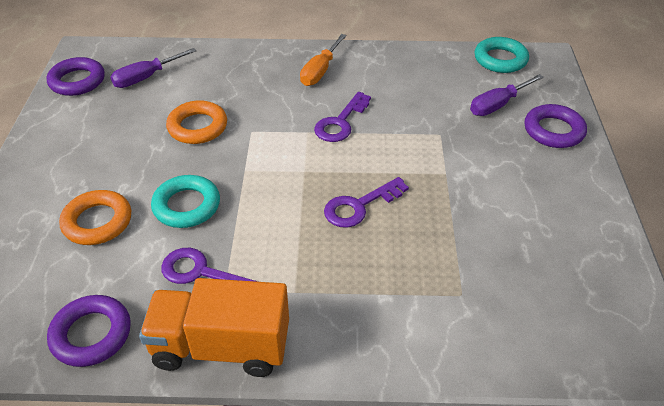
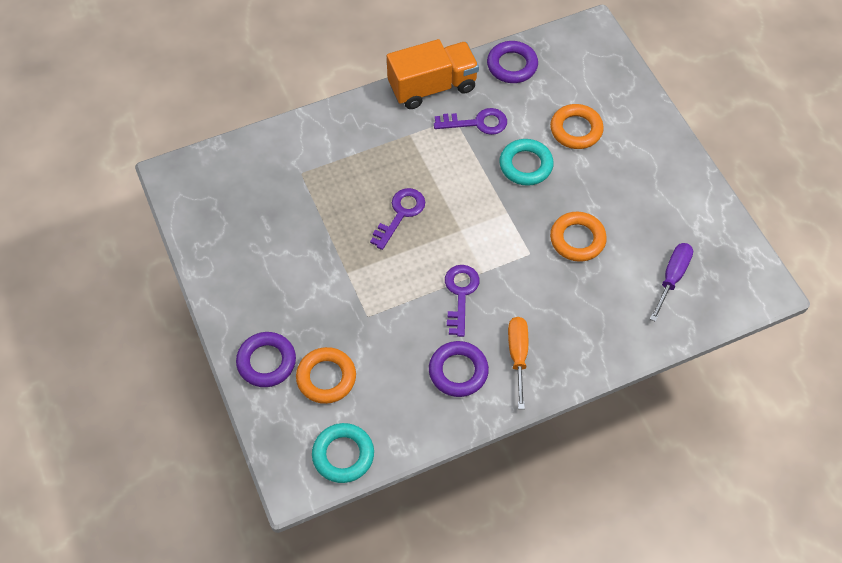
camera: 155 degrees right, 15 degrees up
purple ring [47,57,105,96] -> purple ring moved to [429,341,489,397]
purple screwdriver [470,74,544,116] -> orange ring [296,347,356,404]

